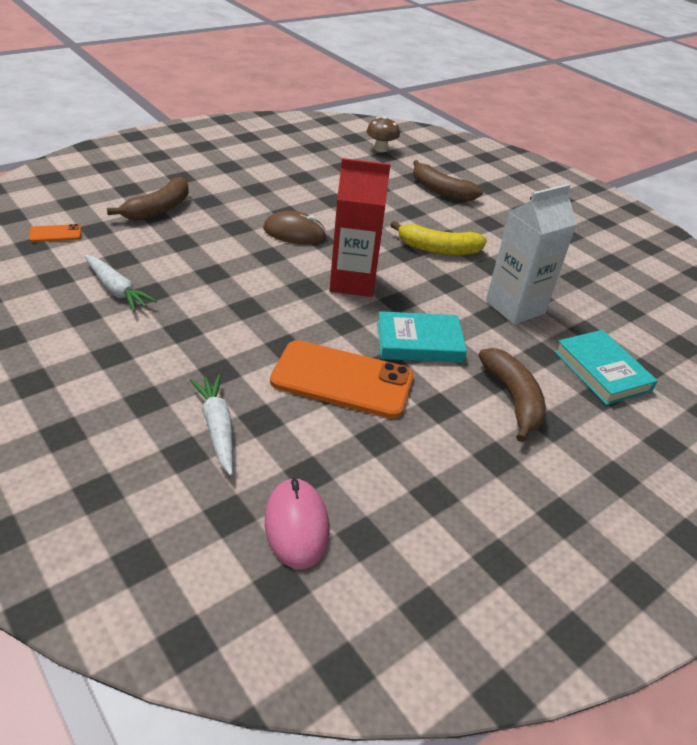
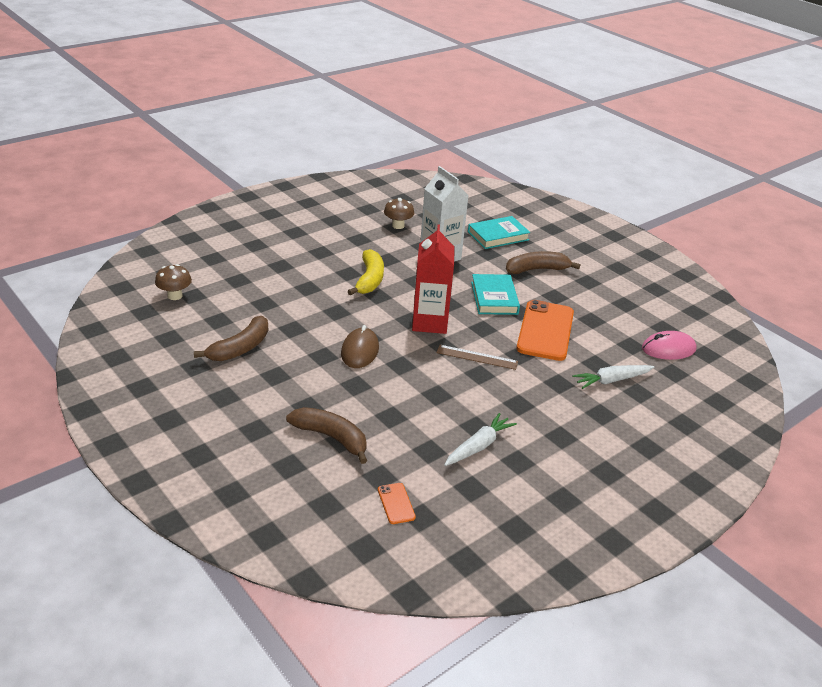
camera: 90 degrees left, 5 degrees down
brown banana [413,160,483,201] -> brown banana moved to [194,316,269,361]
none -> brown mushroom [384,198,414,229]
none -> brown ruler [436,345,518,370]

